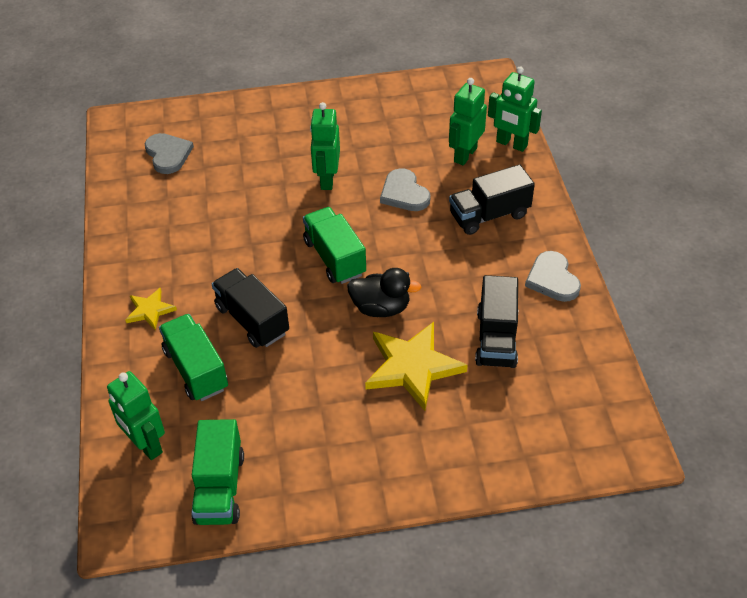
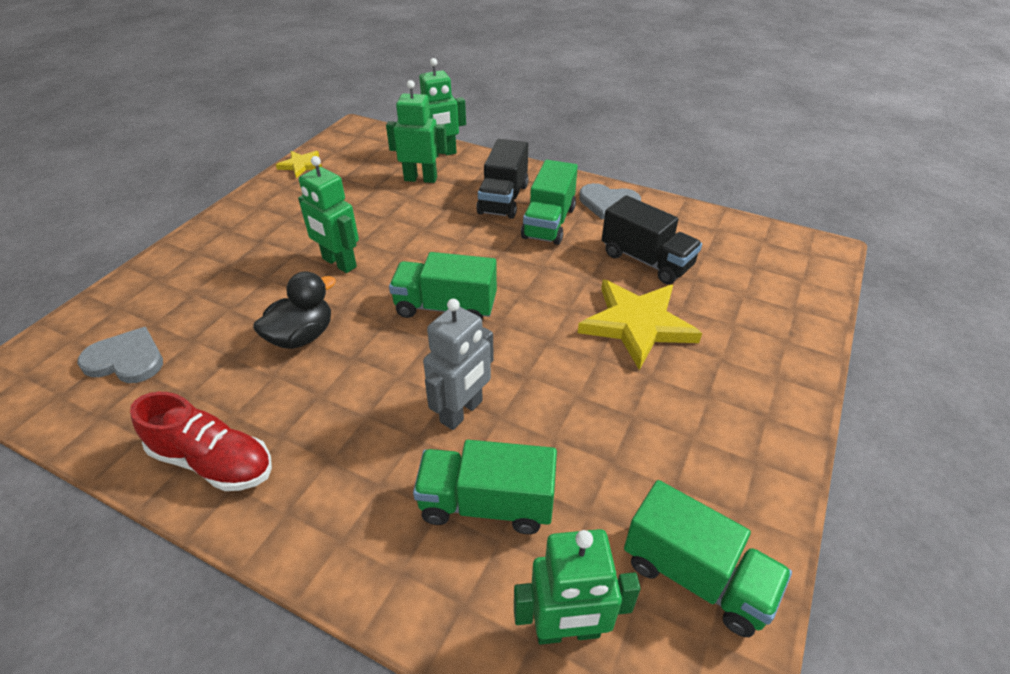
camera: 55 degrees left, 5 degrees down
yellow star [125,288,177,330] -> yellow star moved to [276,151,322,178]
black truck [212,268,289,348] -> grey robot [423,299,494,430]
black duck [347,268,422,317] -> black duck moved to [253,271,336,349]
grey heart [380,168,431,211] -> none
green robot [449,78,487,165] -> green robot turned 120 degrees clockwise [386,80,447,183]
none -> red shoe [130,392,272,491]
none -> green truck [521,160,578,245]

